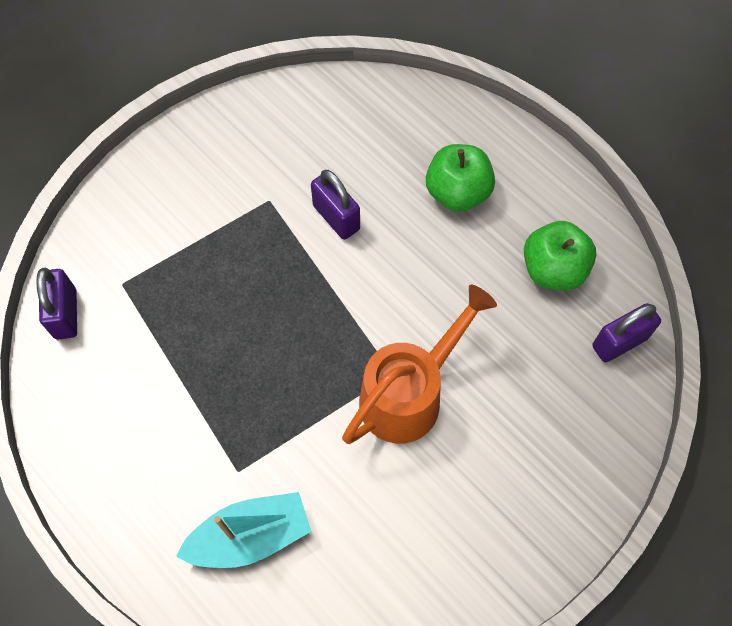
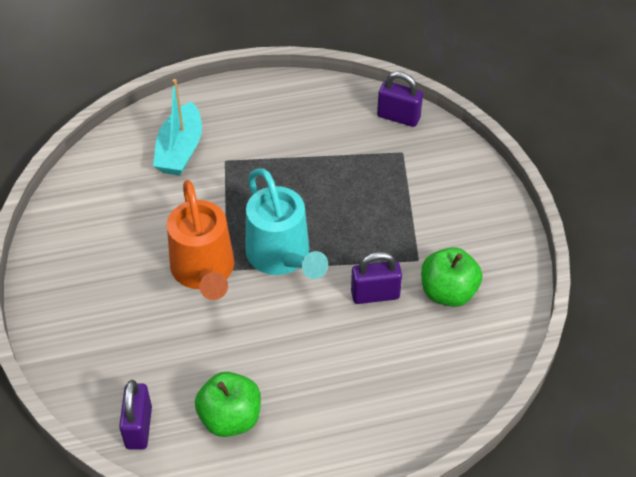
camera: 120 degrees right, 15 degrees down
green apple [426,144,495,212] -> green apple moved to [421,247,482,307]
none -> turquoise watering can [245,169,328,279]

